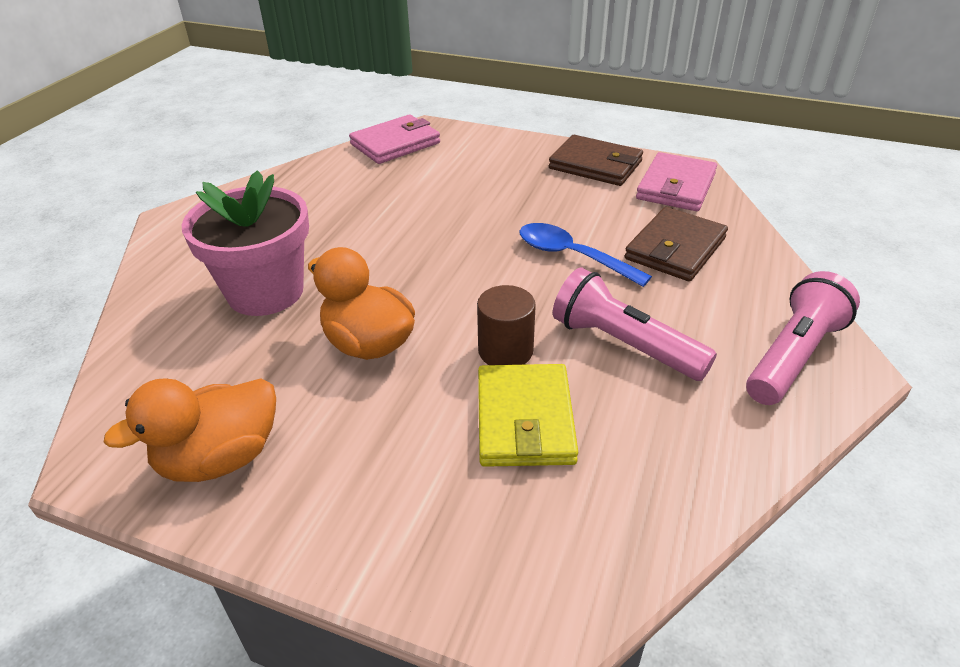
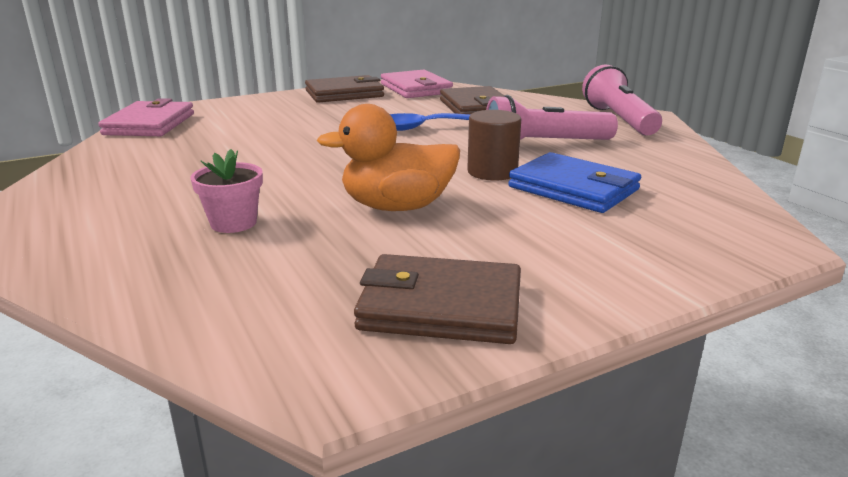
camera: 50 degrees left, 15 degrees down
orange duck [103,378,276,482] -> brown wallet [354,254,521,344]
pink flower pot [182,170,309,316] -> pink flower pot [191,149,263,233], size x0.49
yellow wallet [478,364,578,467] -> blue wallet [508,152,641,213]

